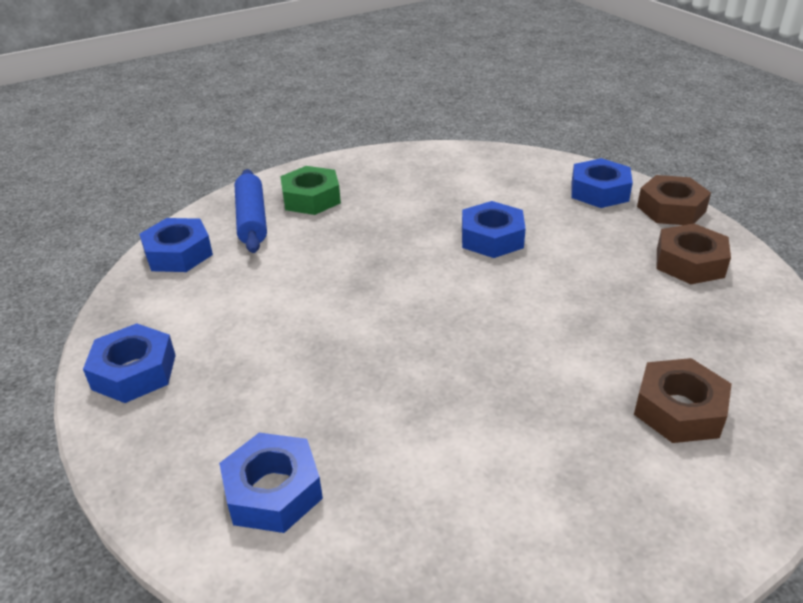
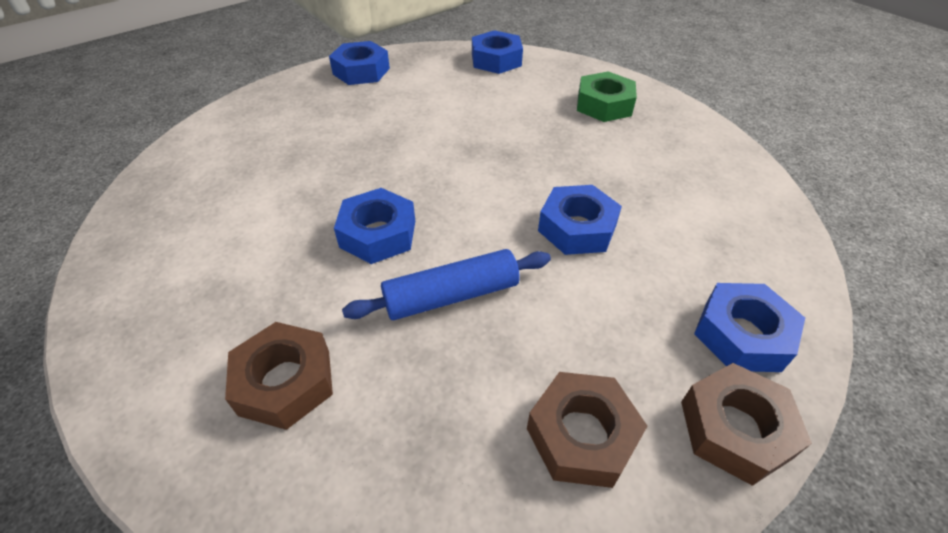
camera: 80 degrees right, 10 degrees up
blue nut [219,433,323,533] -> blue nut moved to [334,188,415,264]
blue rolling pin [235,169,267,253] -> blue rolling pin moved to [342,249,551,320]

